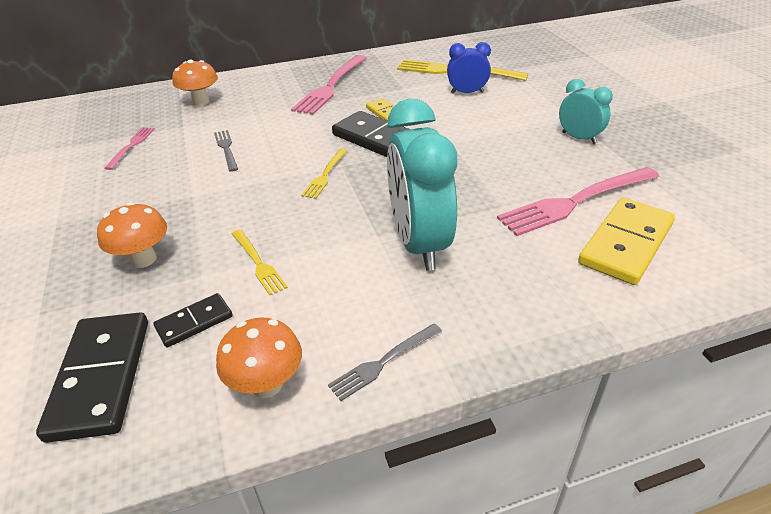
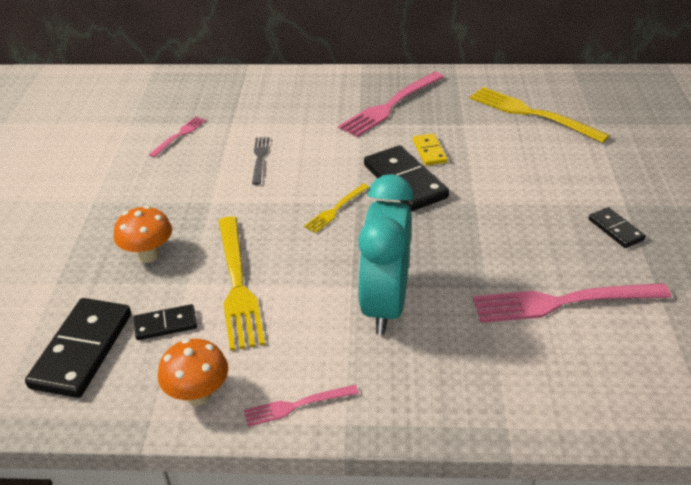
camera: 20 degrees right, 0 degrees up
orange mushroom [172,59,218,106] -> none
yellow fork [232,229,288,295] -> yellow fork [219,216,265,351], size x1.91
grey fork [328,323,442,401] -> pink fork [244,385,359,427]
blue clock [447,42,491,94] -> none
turquoise clock [559,79,613,144] -> black domino [589,207,646,248]
yellow domino [578,197,675,285] -> none

